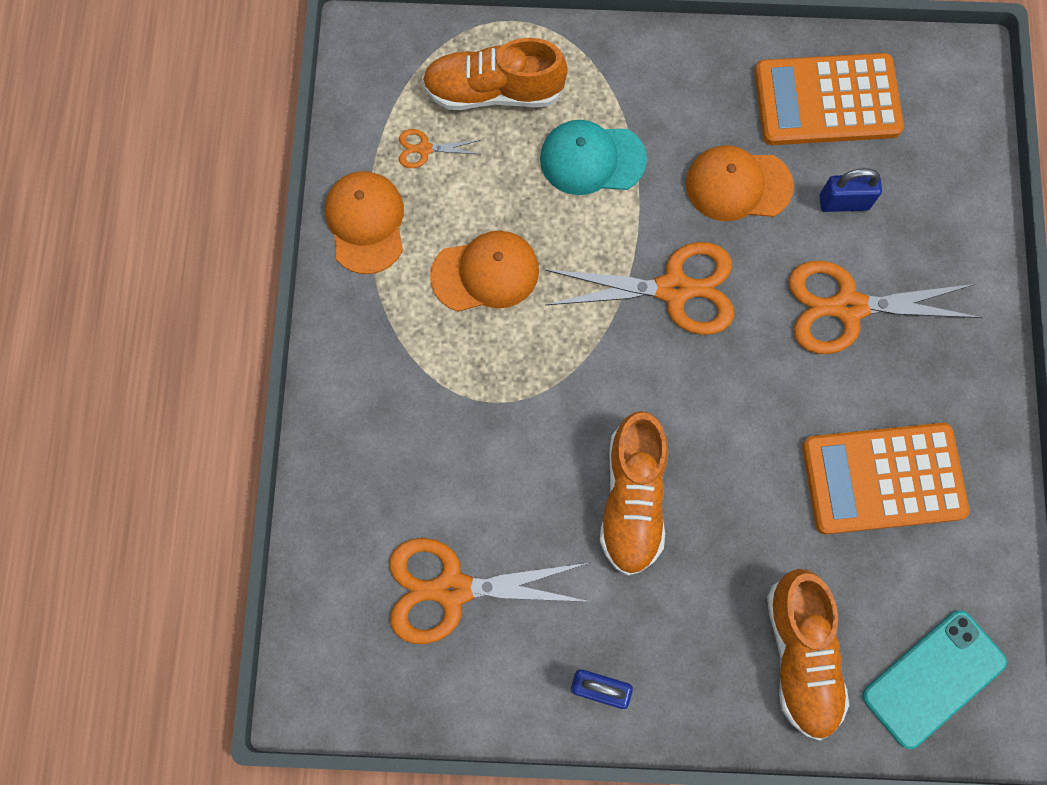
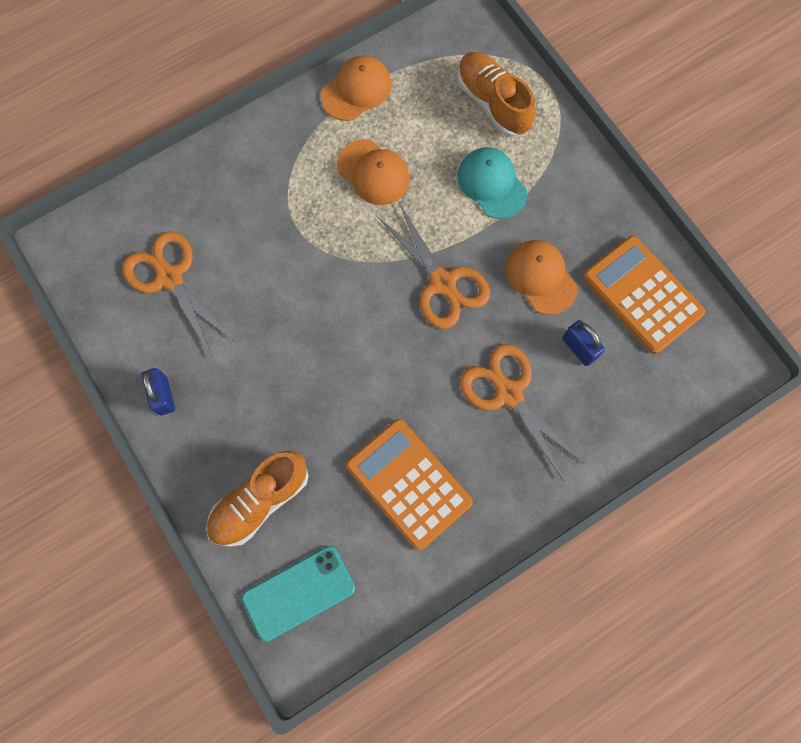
camera: 55 degrees right, 0 degrees up
orange scissors [399,129,481,168] -> none
orange shoe [600,411,668,576] -> none
turquoise phone [862,610,1007,749] -> turquoise phone turned 45 degrees counterclockwise [242,546,355,642]

